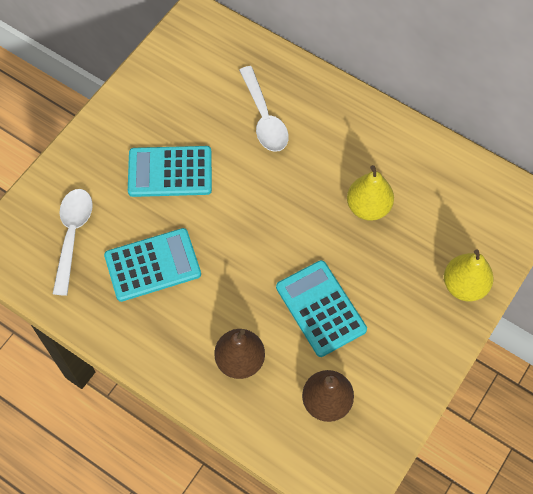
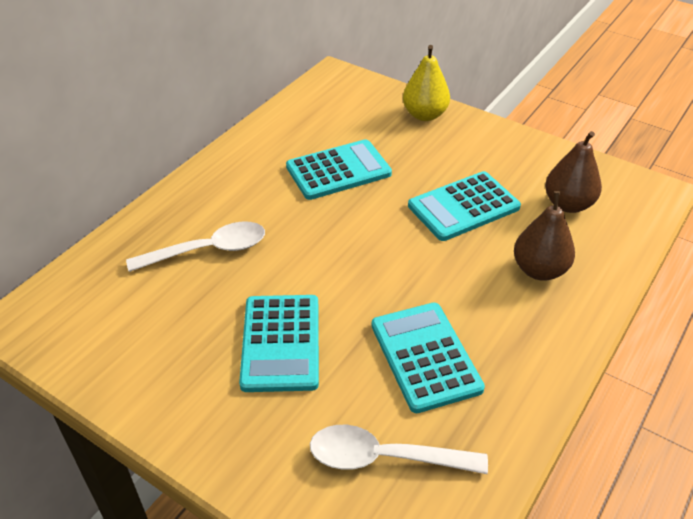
camera: 90 degrees left, 20 degrees down
yellow pear [347,165,394,221] -> turquoise calculator [286,139,392,200]

